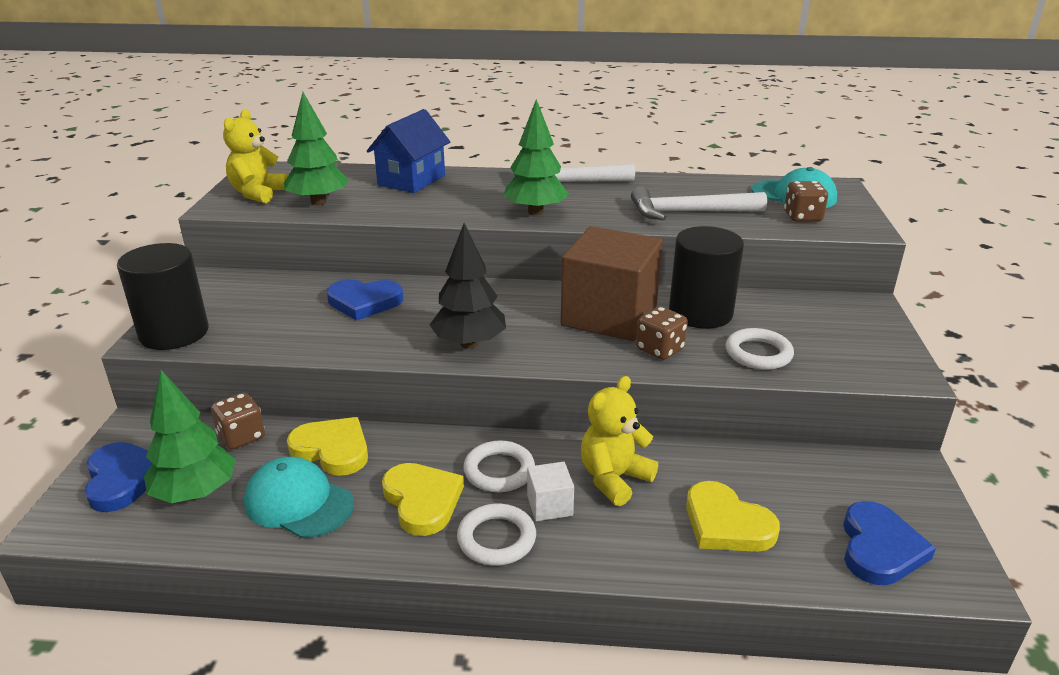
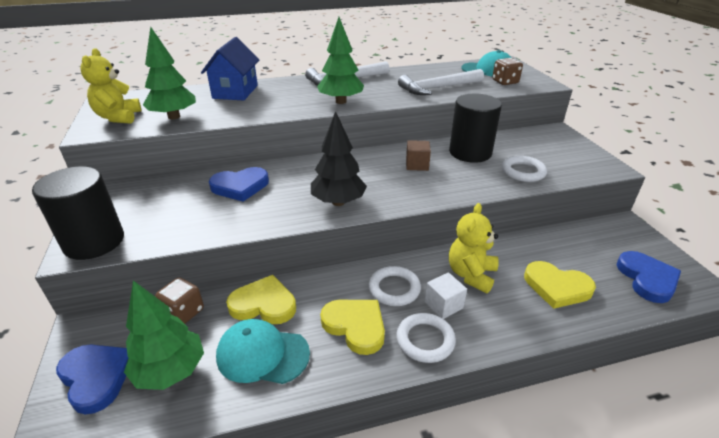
camera: 20 degrees left, 5 degrees up
brown cube [561,226,663,341] -> brown cube [406,140,431,171], size x0.41
brown dice [636,306,688,360] -> none

